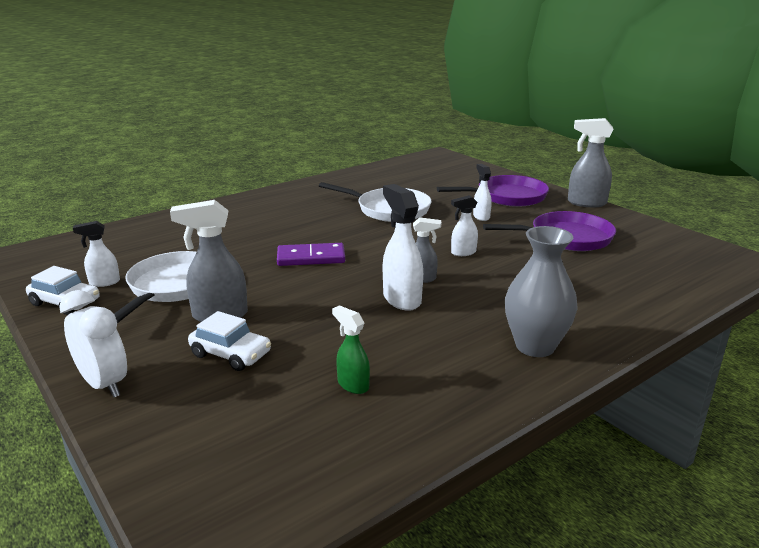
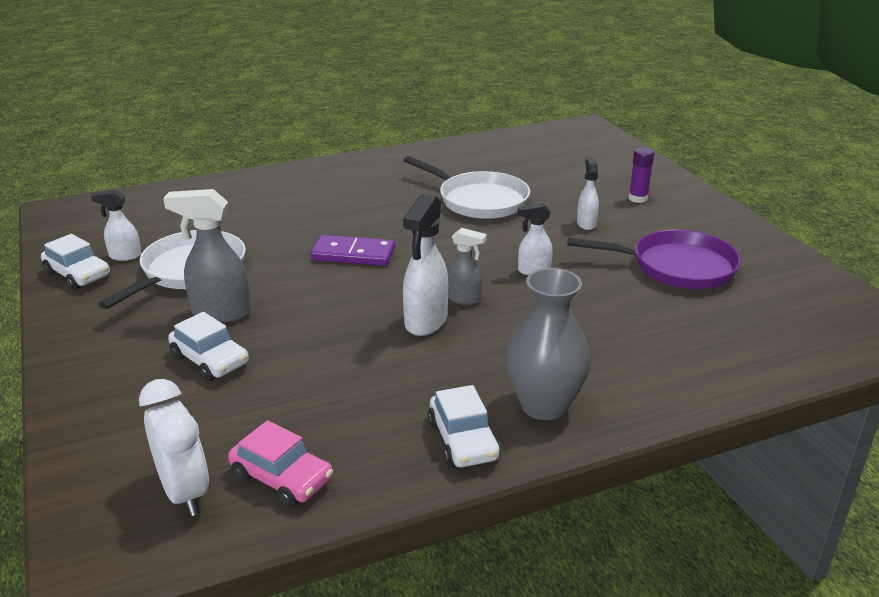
camera: 15 degrees right, 5 degrees up
white clock [59,290,127,397] -> white clock moved to [139,379,209,516]
green spray bottle [332,305,370,394] -> none
white spray bottle [383,184,423,311] -> white spray bottle turned 150 degrees counterclockwise [403,194,448,336]
purple pan [437,175,549,207] -> purple glue stick [629,147,654,203]
grey spray bottle [568,118,614,207] -> none
none -> pink car [228,420,333,507]
none -> white car [428,385,501,467]

